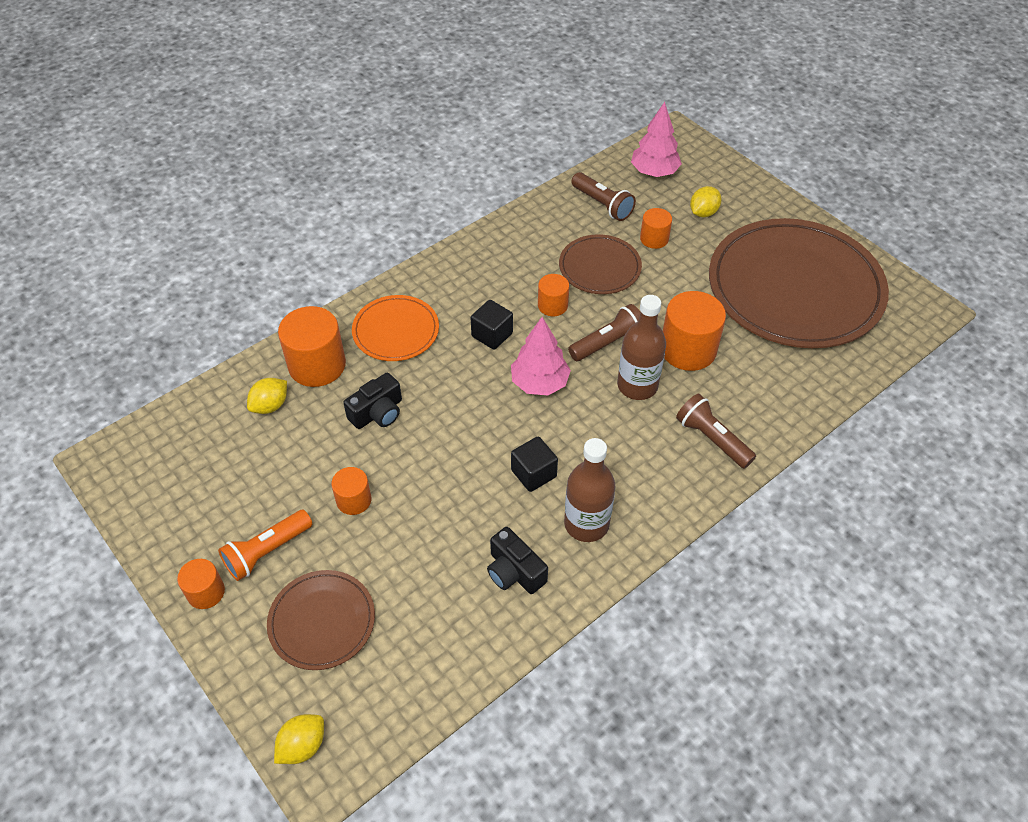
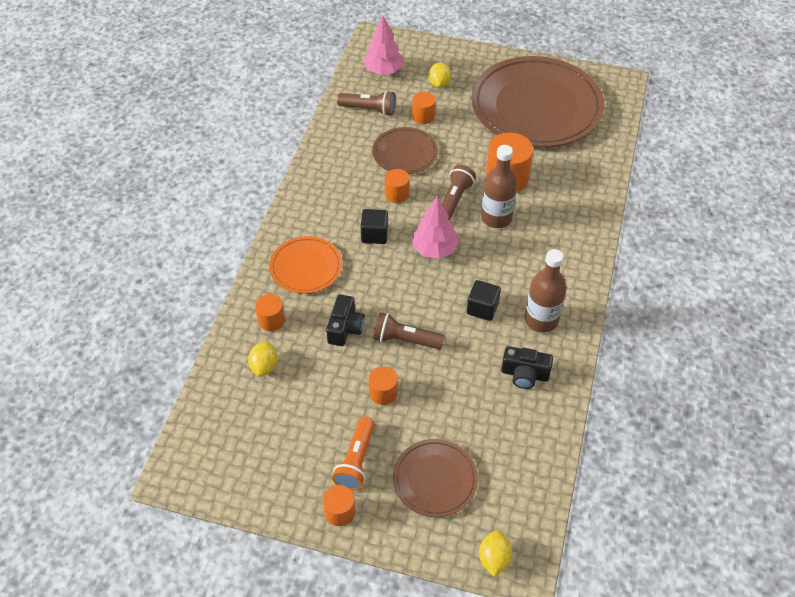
camera: 35 degrees left, 0 degrees up
orange cylinder [278,306,346,387] -> orange cylinder [255,294,285,331], size x0.56
brown flashlight [676,394,756,469] -> brown flashlight moved to [373,312,444,349]

